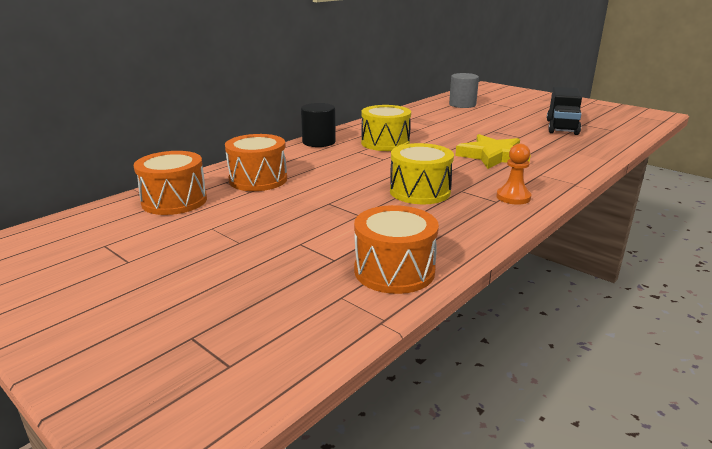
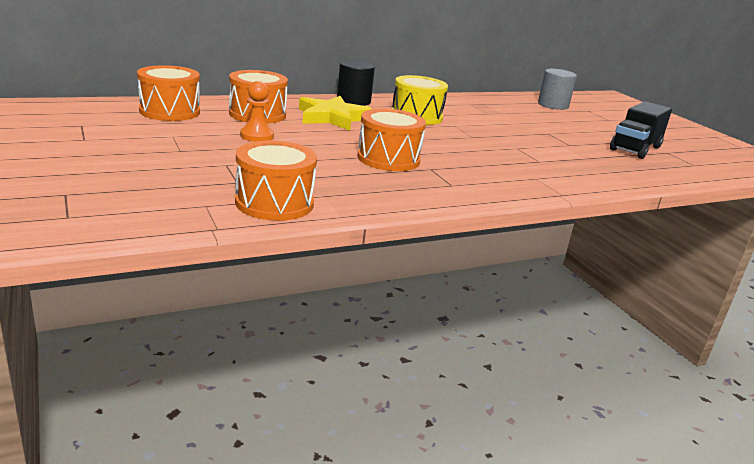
camera: 20 degrees right, 0 degrees up
yellow drum [390,143,454,204] -> orange drum [357,108,426,171]
yellow star [455,134,531,169] -> yellow star moved to [299,96,372,131]
orange pawn [496,144,531,205] -> orange pawn moved to [240,81,274,142]

